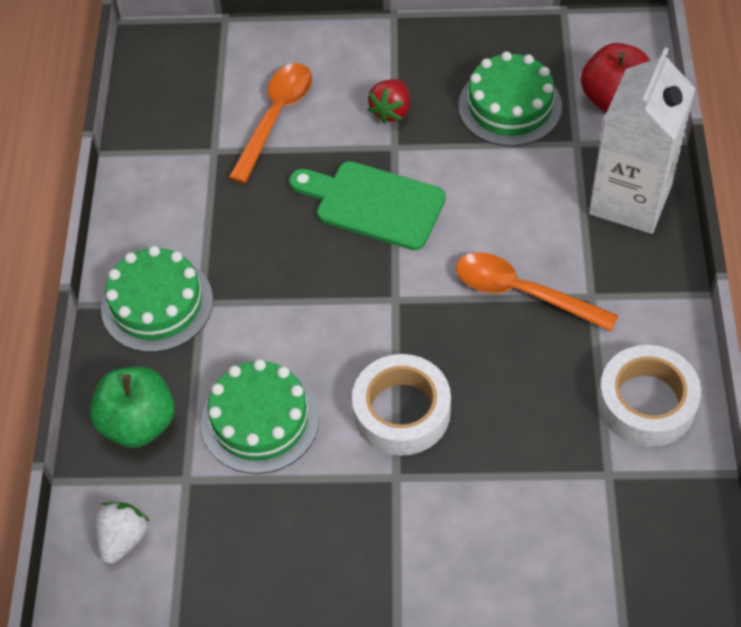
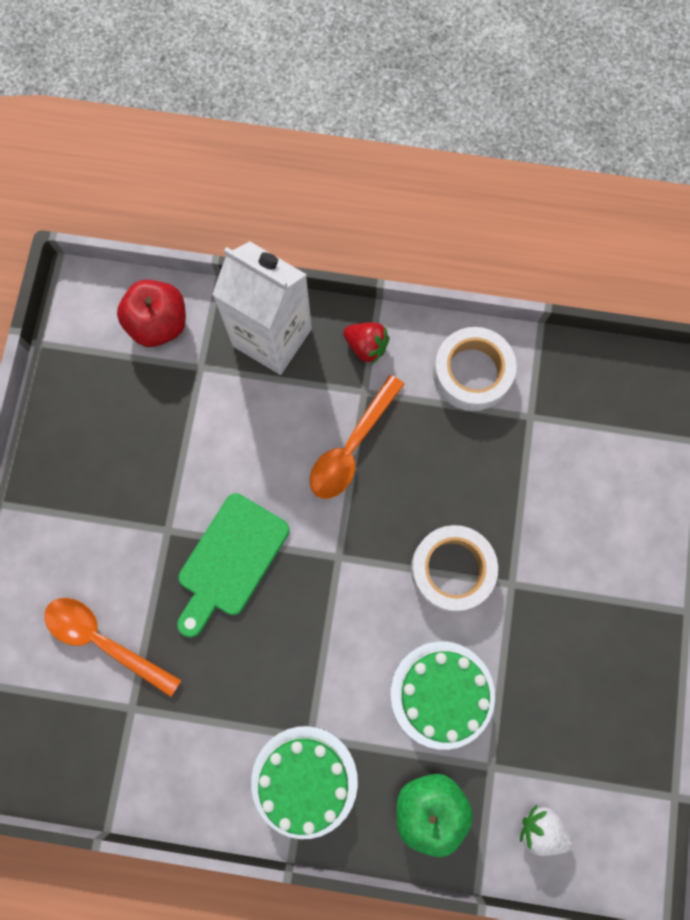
camera: 85 degrees left, 20 degrees up
red strawberry [367,79,410,124] -> red strawberry moved to [343,322,390,364]
green cake [458,51,562,147] -> none

